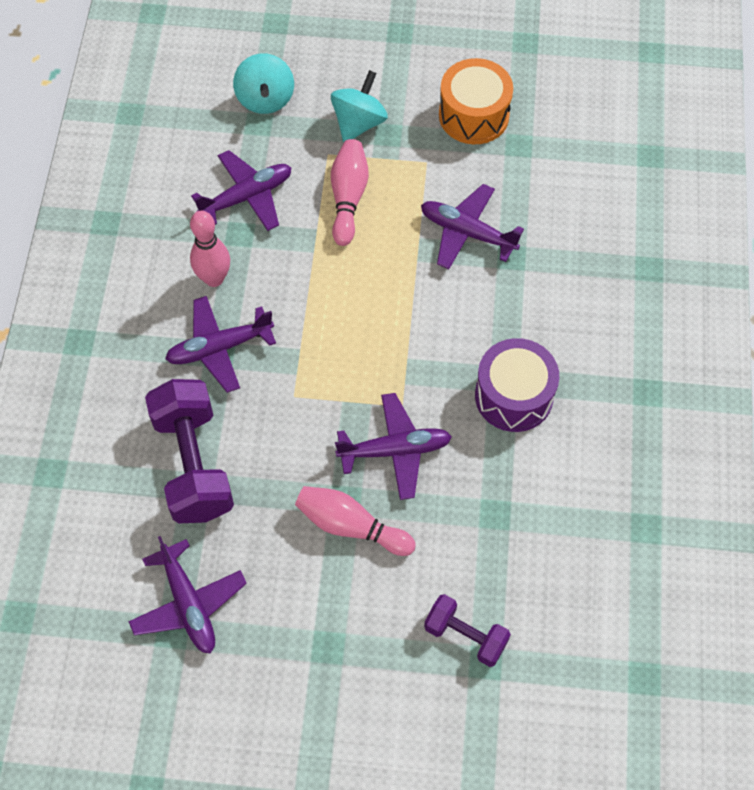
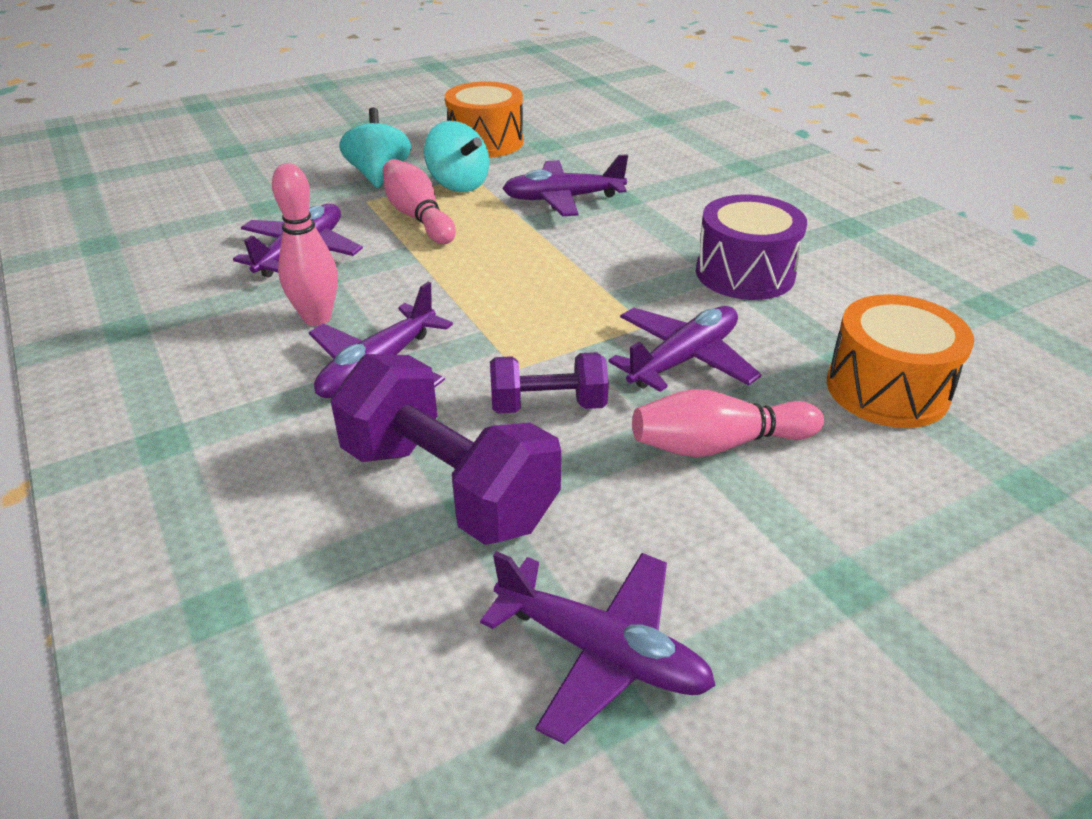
camera: 35 degrees left, 25 degrees down
turquoise spinning top [233,54,294,114] -> turquoise spinning top moved to [424,121,489,192]
purple dumbbell [424,594,511,667] -> purple dumbbell moved to [490,352,609,414]
none -> orange drum [827,294,974,428]

